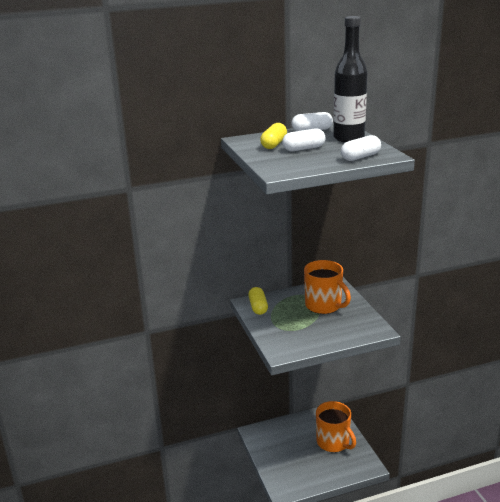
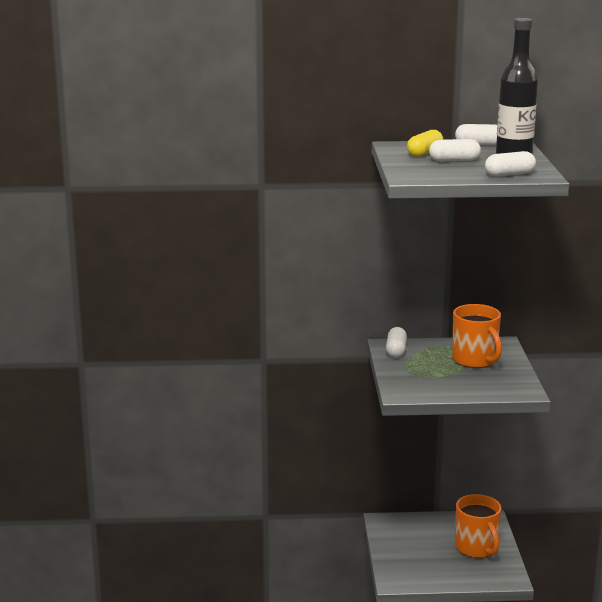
camera: 15 degrees right, 5 degrees down
yellow capsule [248,287,268,315] -> white capsule [386,327,407,357]

